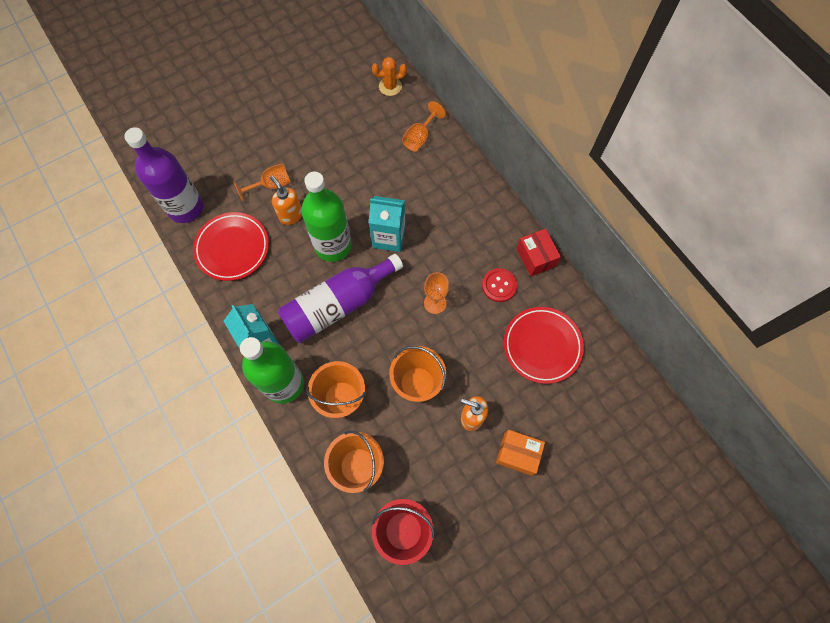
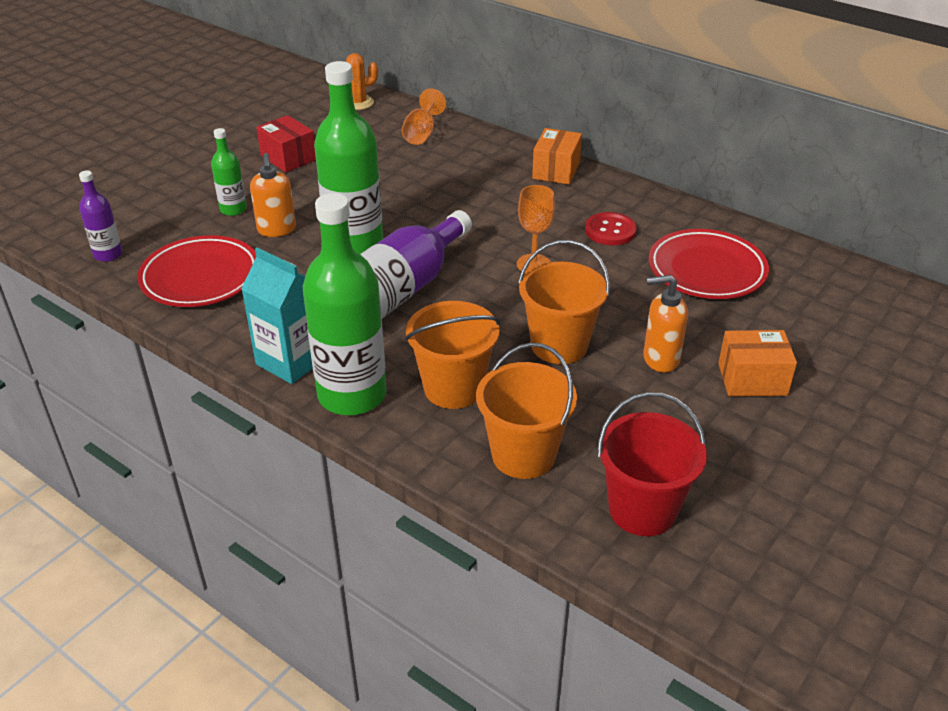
camera: 20 degrees left, 30 degrees down
purple bottle [124,127,204,223] -> purple bottle [79,170,123,262], size x0.49
orange goblet [234,163,290,202] -> green bottle [211,128,247,216]
orange soap dispenser [270,175,302,225] -> orange soap dispenser turned 135 degrees counterclockwise [250,153,296,237]
turquoise carton [369,196,406,252] -> none
red box [516,229,561,276] -> red box moved to [256,115,316,172]
none -> orange box [532,128,582,185]

